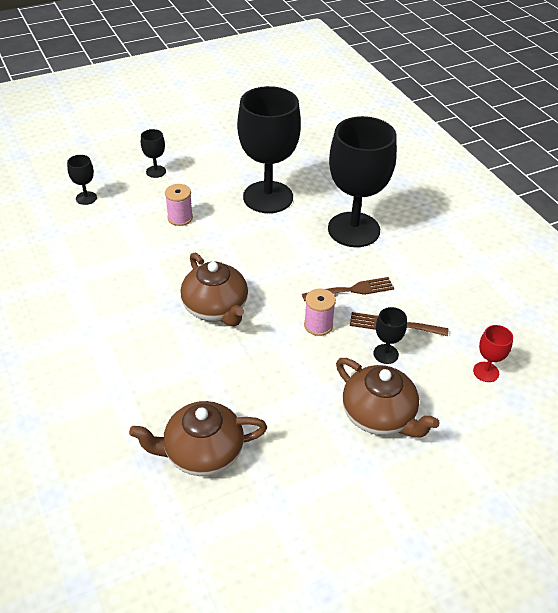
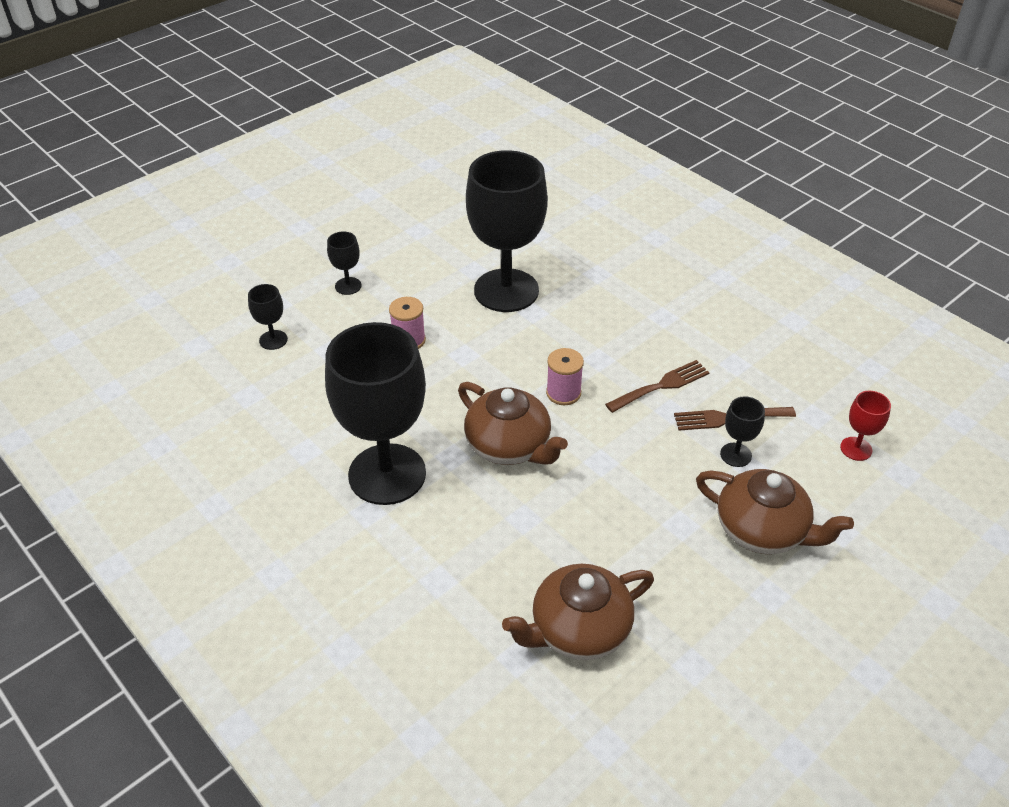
camera: 15 degrees left, 0 degrees up
pink spool [304,288,336,336] -> pink spool moved to [546,348,584,405]
black goblet [328,116,397,247] -> black goblet moved to [325,322,426,505]

